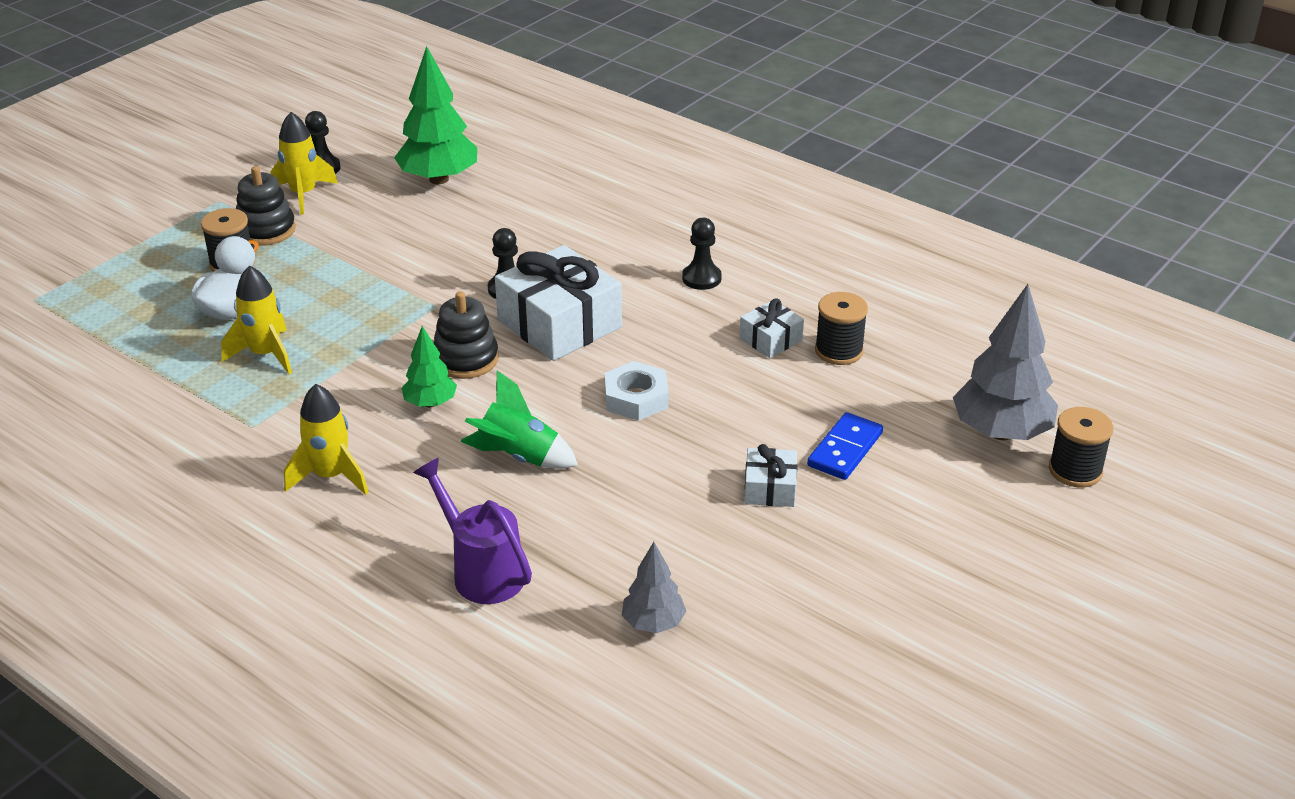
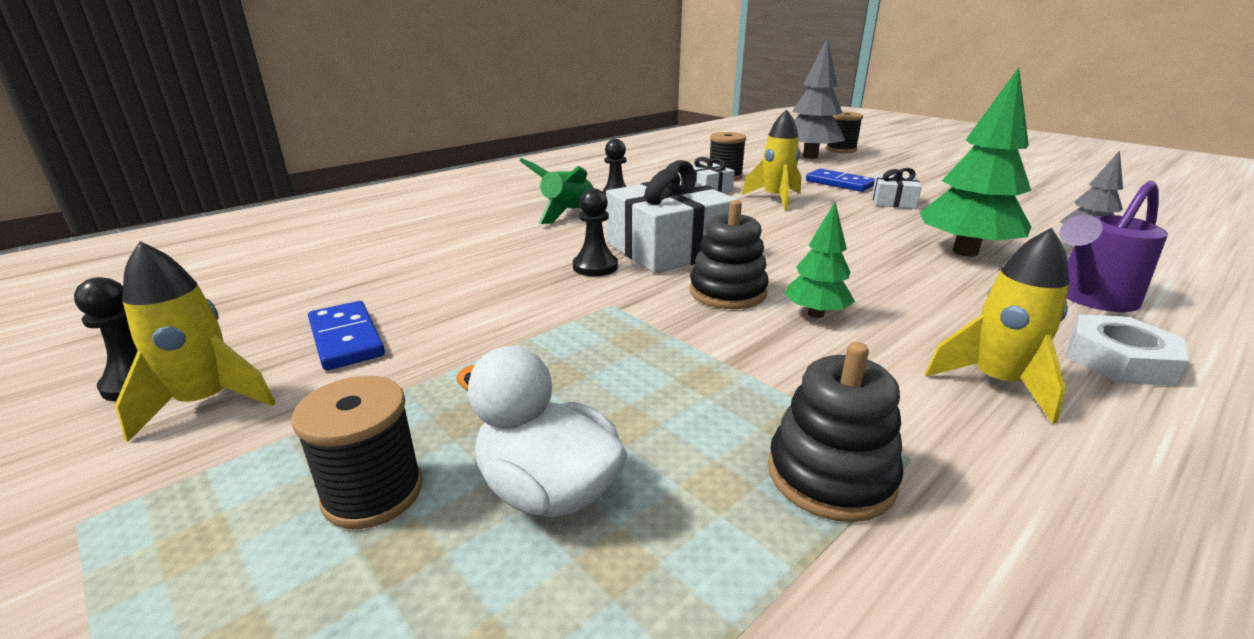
camera: 80 degrees left, 10 degrees down
yellow rocket [221,266,292,374] -> yellow rocket moved to [742,109,801,210]
black stacking toy [236,166,296,246] -> black stacking toy moved to [768,342,903,522]
green tree [394,46,477,184] -> green tree moved to [920,67,1031,257]
green rocket [460,371,578,469] -> green rocket moved to [519,158,594,224]
white nut [604,361,669,421] -> white nut moved to [1067,314,1189,386]
none -> blue domino [308,301,385,370]

